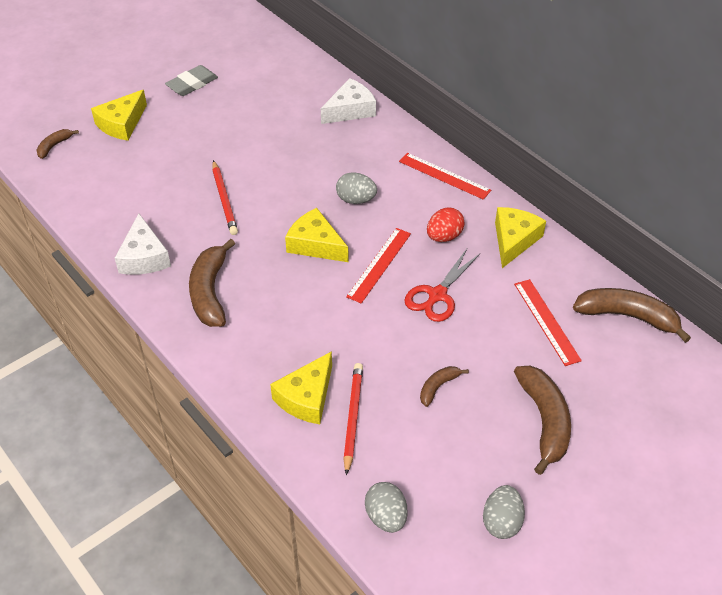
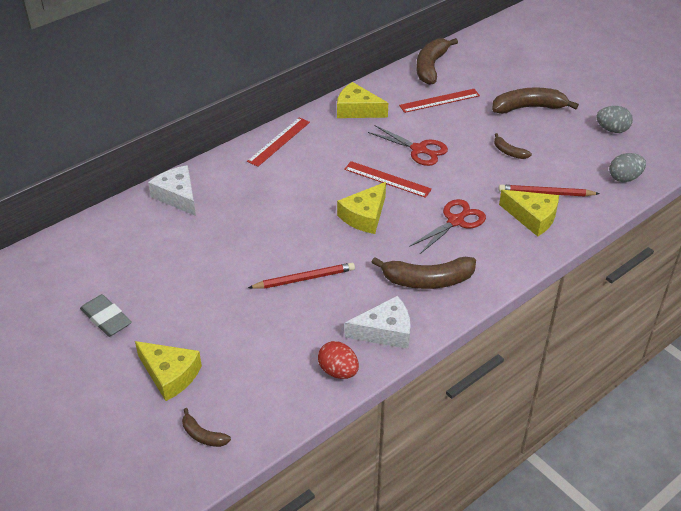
camera: 90 degrees left, 5 degrees down
grey egg [336,172,377,204] -> none
red egg [427,207,465,242] -> red egg moved to [318,341,359,379]
none -> red scissors [409,199,486,255]

